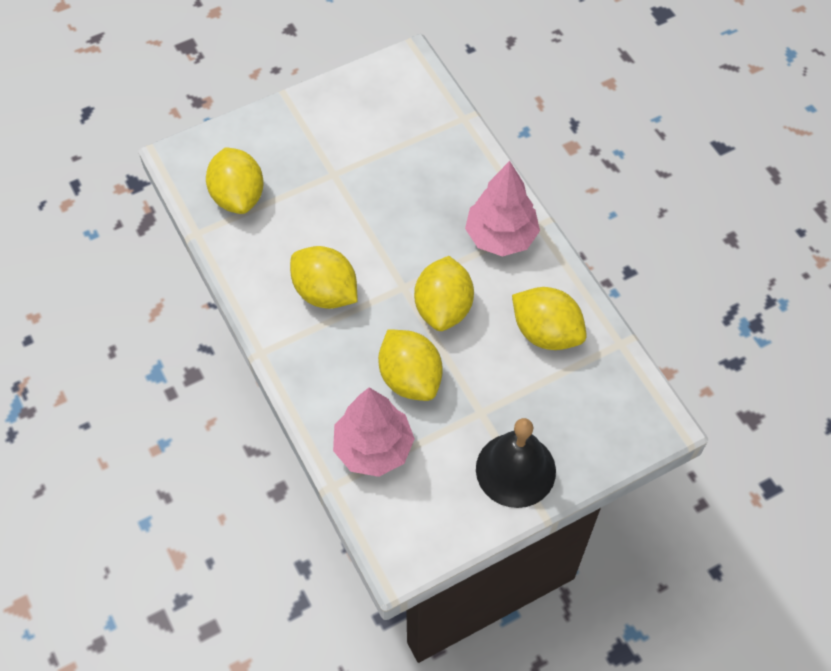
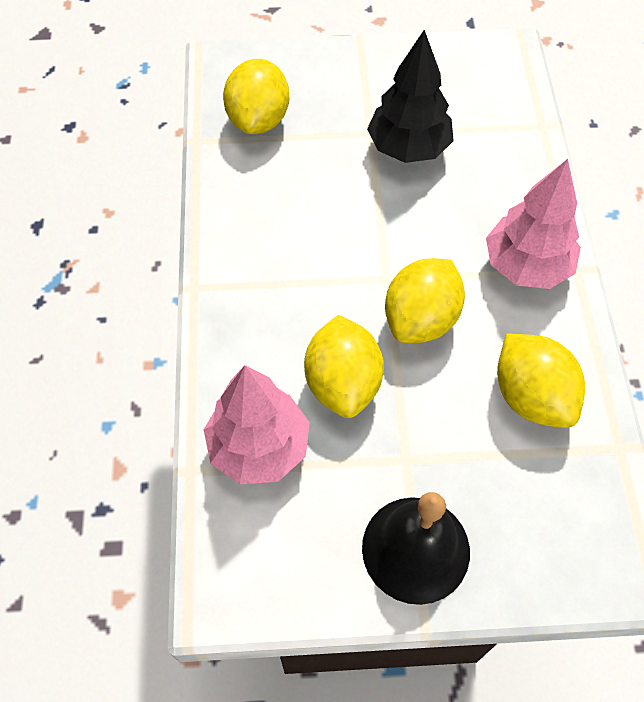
camera: 25 degrees right, 0 degrees up
yellow lemon [290,246,357,309] -> none
none -> black tree [367,30,454,163]

